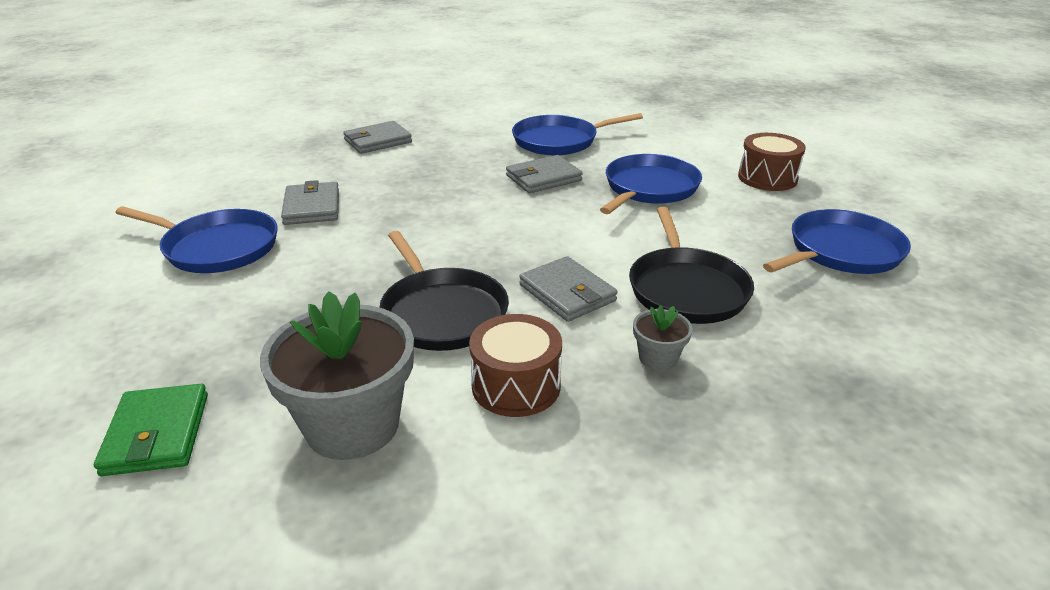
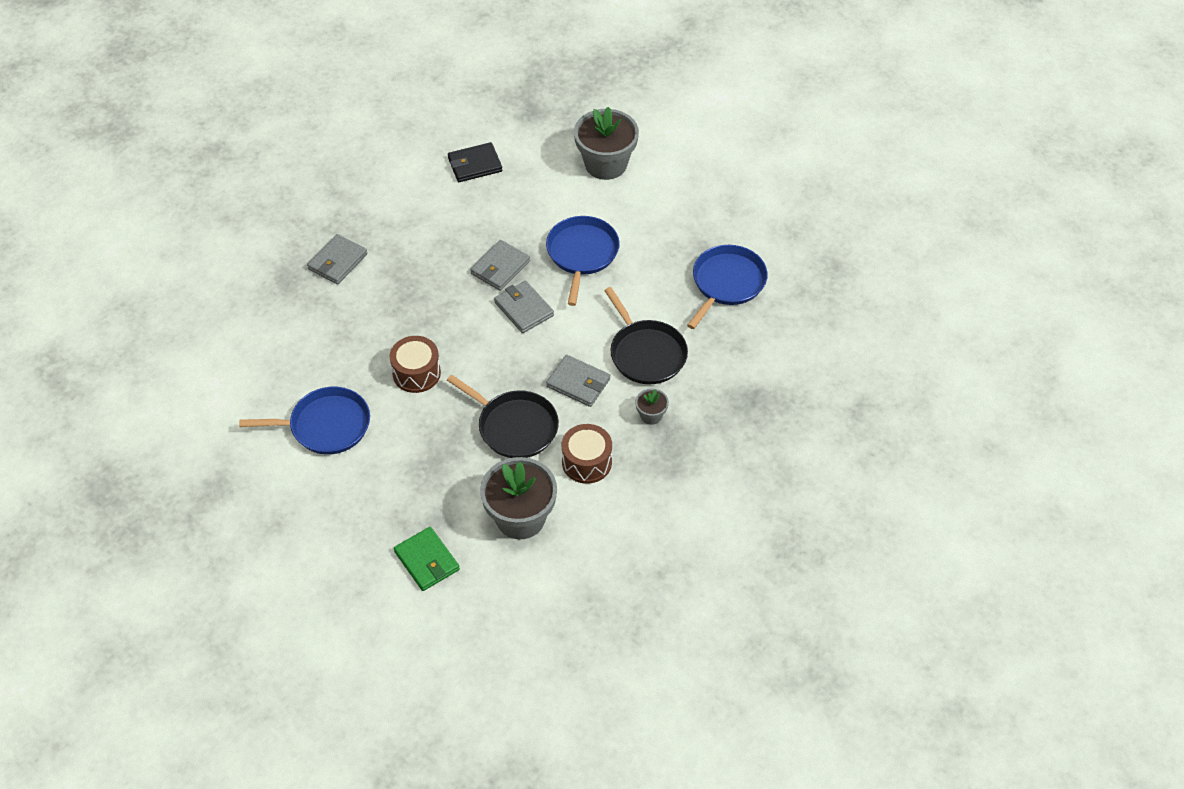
camera: 25 degrees left, 20 degrees up
grey wallet [281,180,339,225] -> grey wallet moved to [494,281,554,333]
blue pan [512,113,643,155] -> none
brown drum [738,133,806,191] -> brown drum moved to [389,336,441,393]
none -> black wallet [448,142,502,182]
none -> grey flower pot [574,107,639,180]

